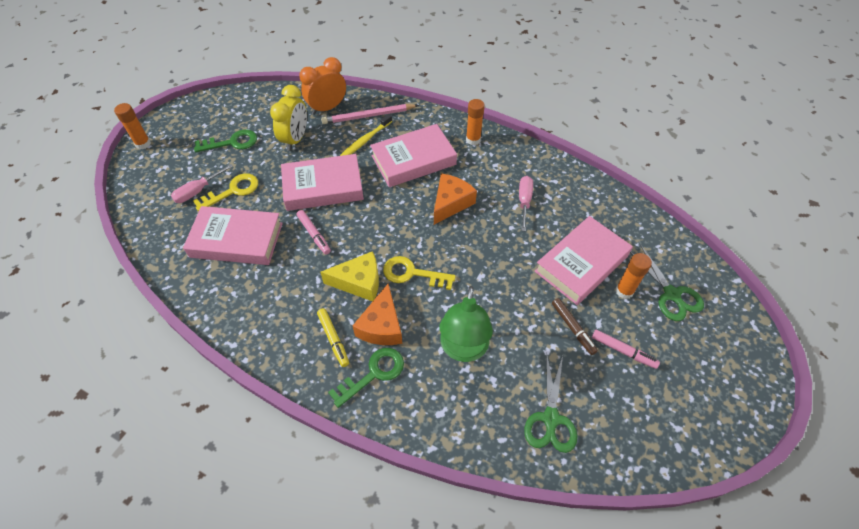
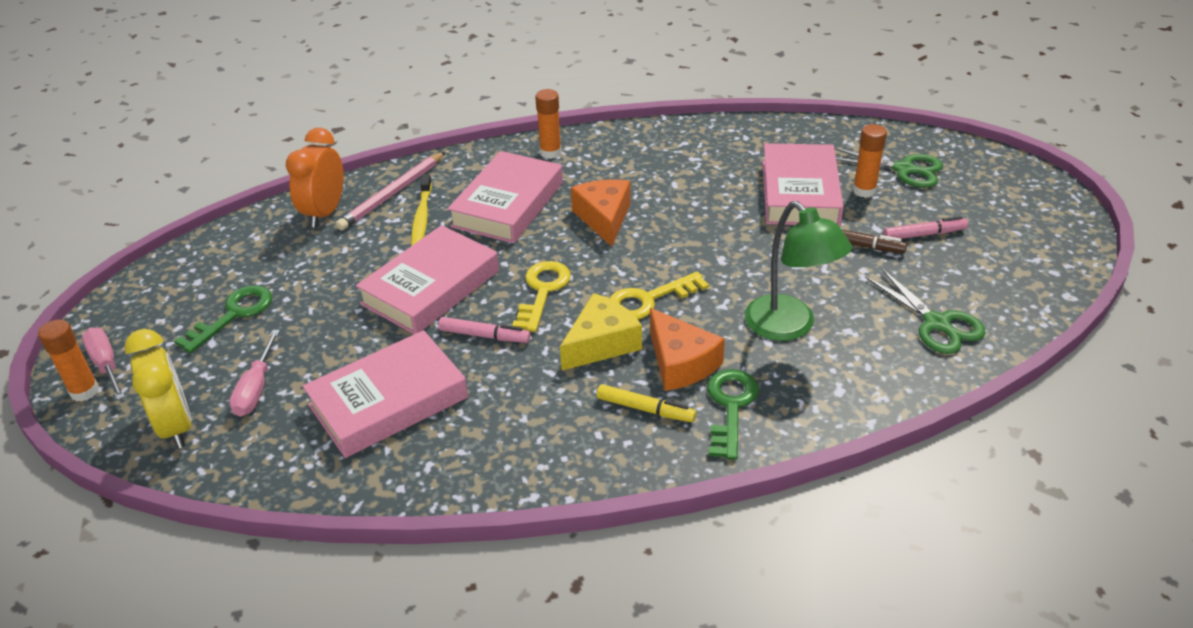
camera: 40 degrees left, 15 degrees down
yellow key [193,173,258,212] -> yellow key moved to [512,261,571,332]
yellow clock [270,85,307,151] -> yellow clock moved to [124,329,192,449]
pink screwdriver [519,176,533,231] -> pink screwdriver moved to [82,327,125,400]

